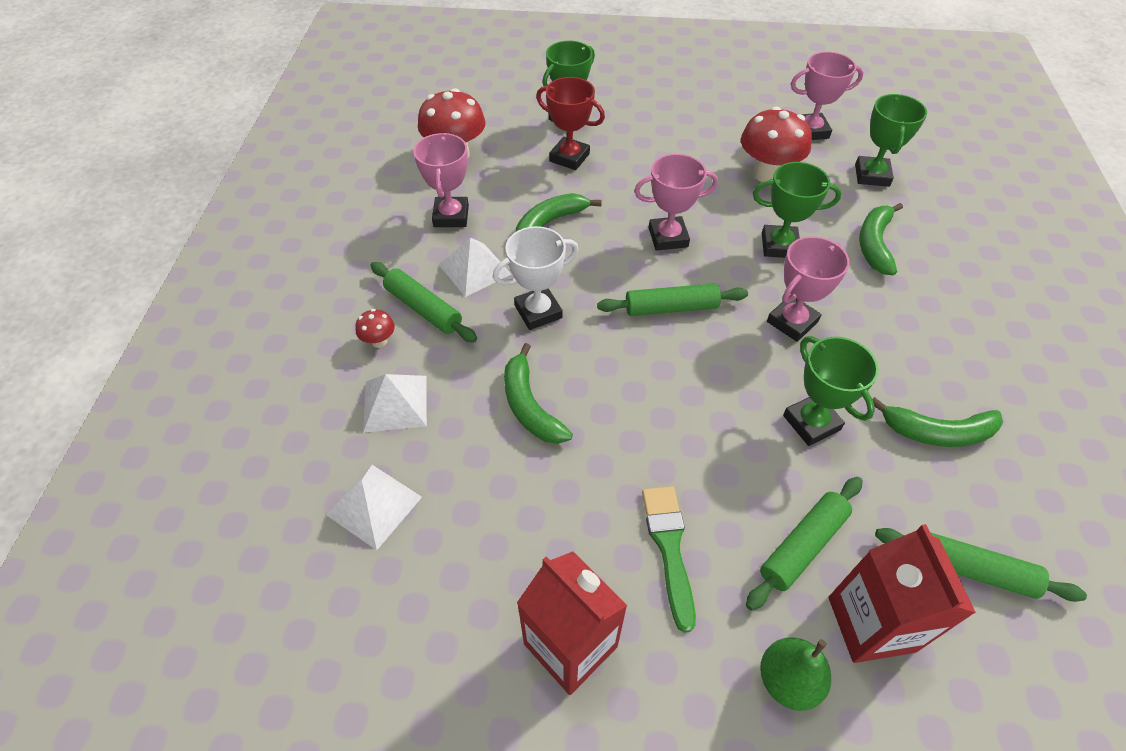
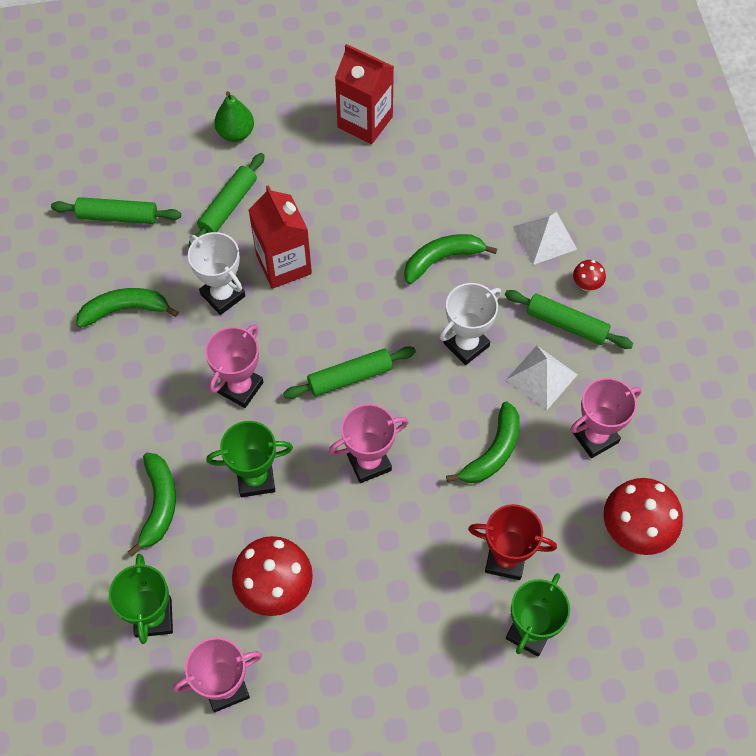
camera: 165 degrees right, 10 degrees up
white pyramid [326,465,422,550] -> none
pink trophy [414,133,469,227] -> pink trophy turned 75 degrees clockwise [570,378,642,458]
green banana [504,343,573,444] -> green banana turned 75 degrees counterclockwise [404,234,497,284]
green brush [642,486,696,633] -> none
green trophy [783,336,879,446] -> white trophy [188,232,245,315]
red carton [828,524,976,663] -> red carton moved to [248,185,312,289]

